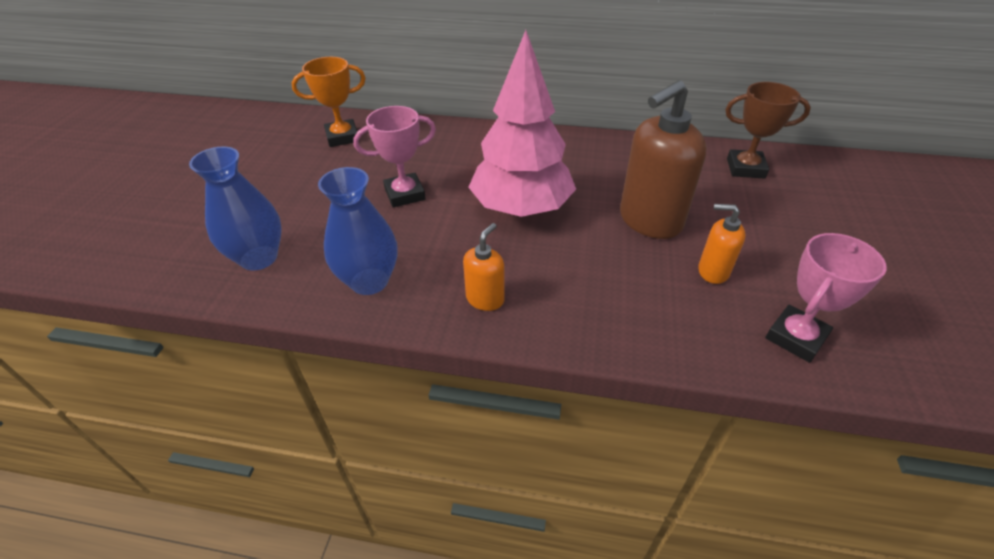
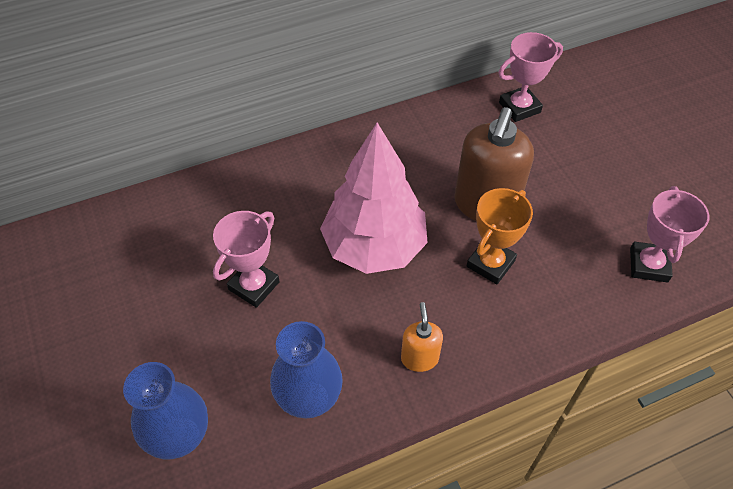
camera: 35 degrees left, 10 degrees up
orange trophy [292,57,366,147] -> orange trophy moved to [467,188,533,284]
orange soap dispenser [698,204,746,284] -> none
brown trophy [725,82,811,179] -> pink trophy [498,32,563,122]

